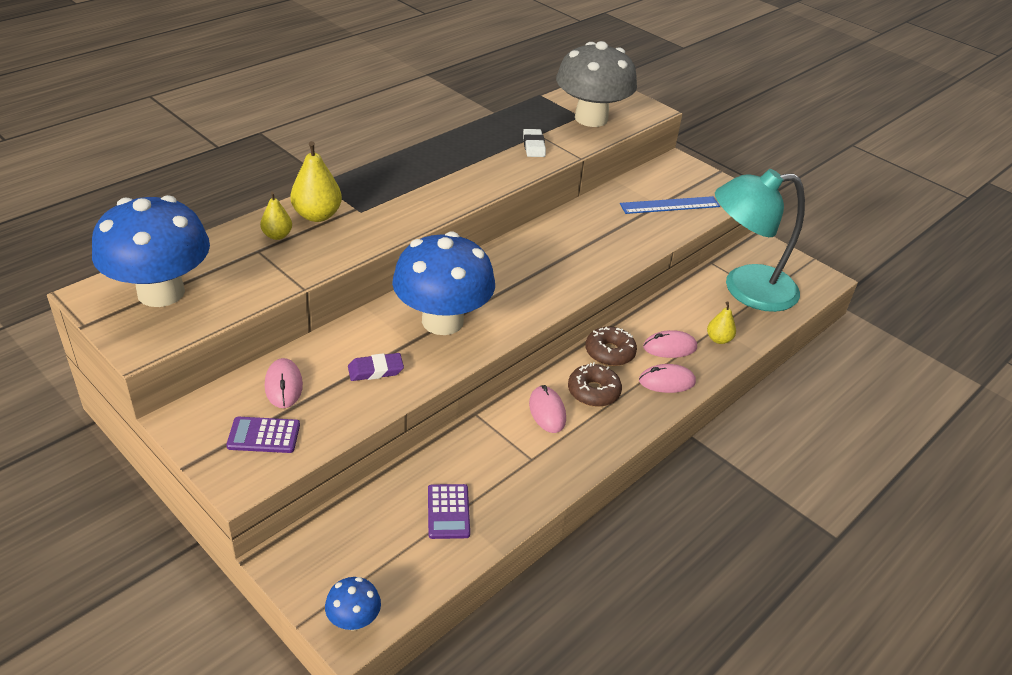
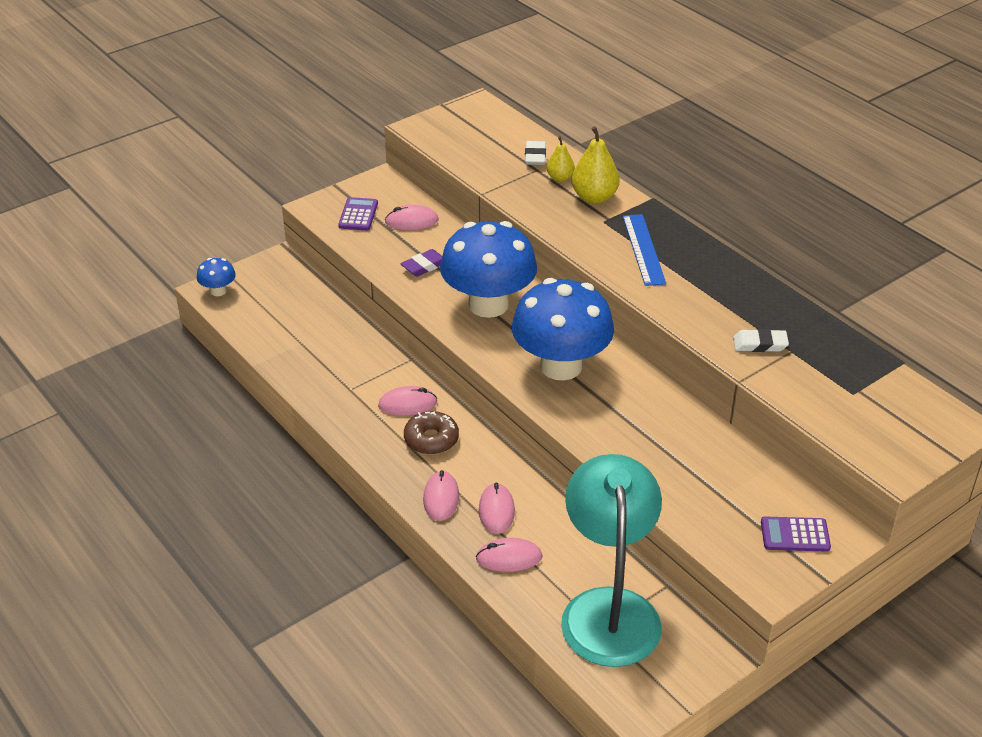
camera: 100 degrees right, 0 degrees up
blue mushroom [92,195,210,307] -> blue mushroom moved to [512,278,614,380]
purple eraser [348,353,404,381] -> purple eraser turned 60 degrees clockwise [400,249,442,277]
purple calculator [428,484,470,539] -> purple calculator moved to [761,516,831,552]
grey mushroom [556,41,637,127] -> none
brown donut [585,326,637,366] -> none
blue ruler [620,196,720,214] -> blue ruler moved to [623,214,666,286]
yellow pear [707,301,736,344] -> pink mouse [476,538,543,572]
none -> white eraser [525,141,546,165]

